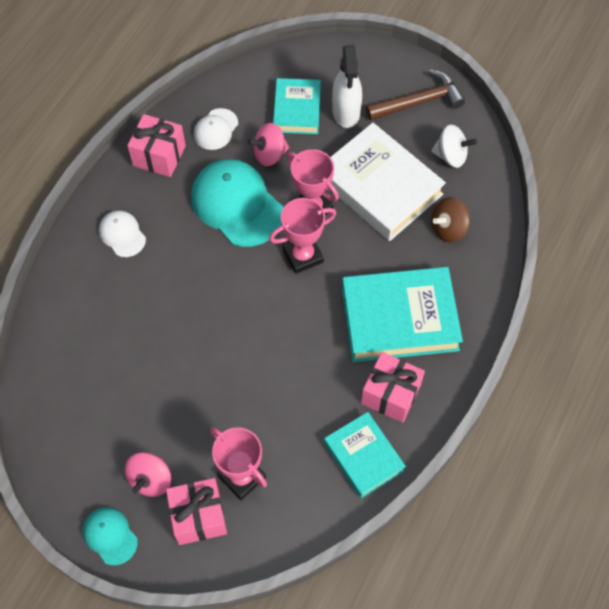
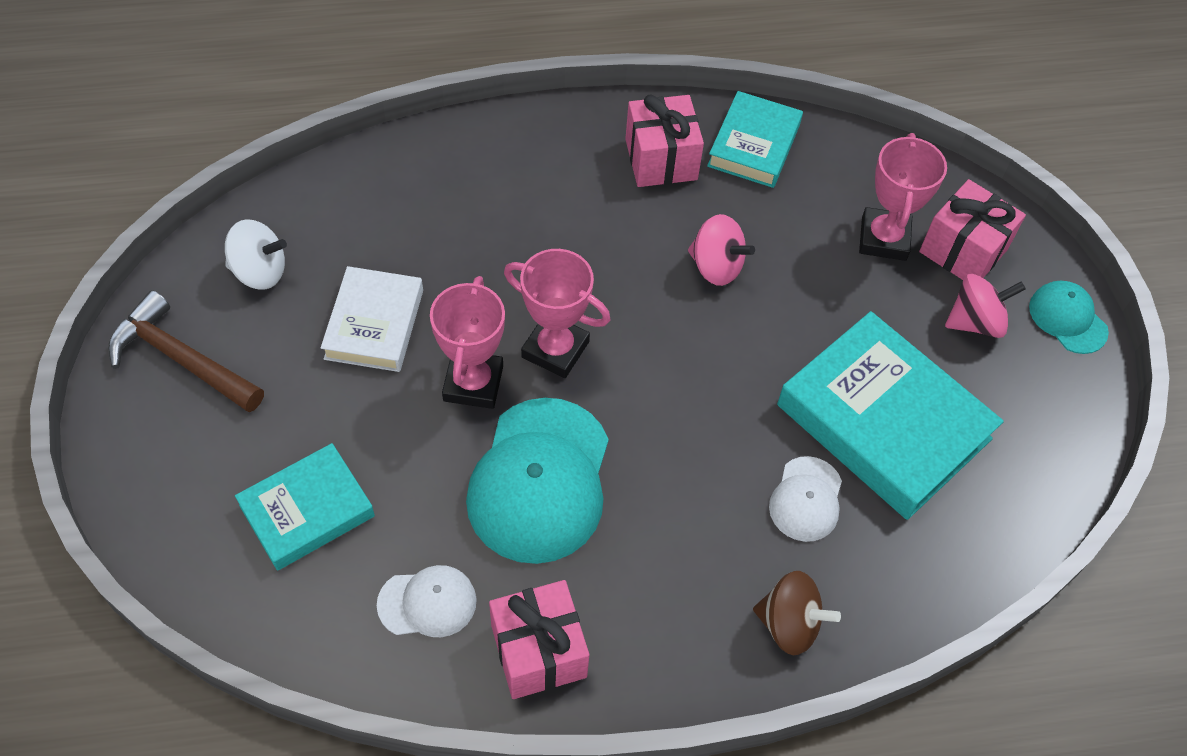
camera: 130 degrees left, 5 degrees down
turquoise cap [83,507,138,565] -> turquoise cap turned 135 degrees clockwise [1029,280,1109,354]
white cap [99,210,146,257] -> white cap moved to [769,456,842,542]
pink spinning top [248,123,289,166] -> pink spinning top moved to [688,214,755,286]
white book [328,123,446,241] -> white book [321,266,423,372], size x0.59
white spray bottle [332,45,362,128] -> none
turquoise book [342,267,463,362] -> turquoise book moved to [777,311,1004,520]
white spinning top [431,125,477,168] -> white spinning top turned 120 degrees clockwise [225,219,287,289]
brown spinning top [431,197,470,242] -> brown spinning top moved to [753,571,841,655]

